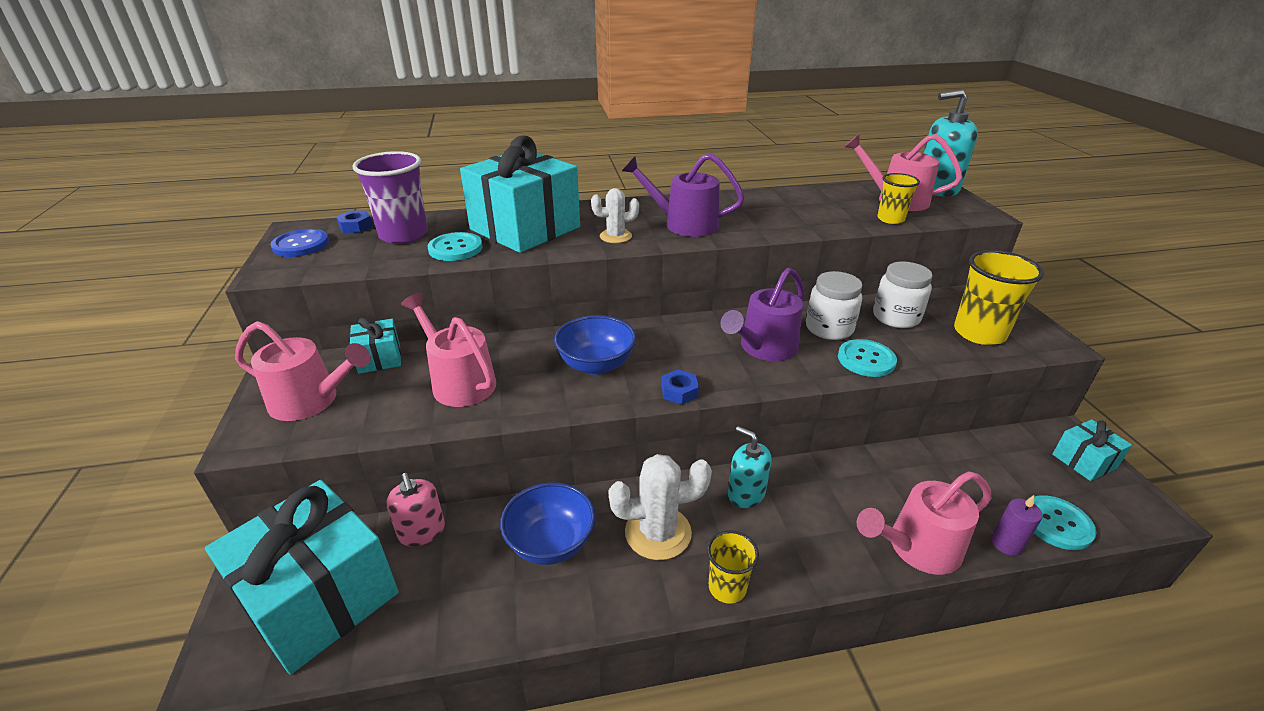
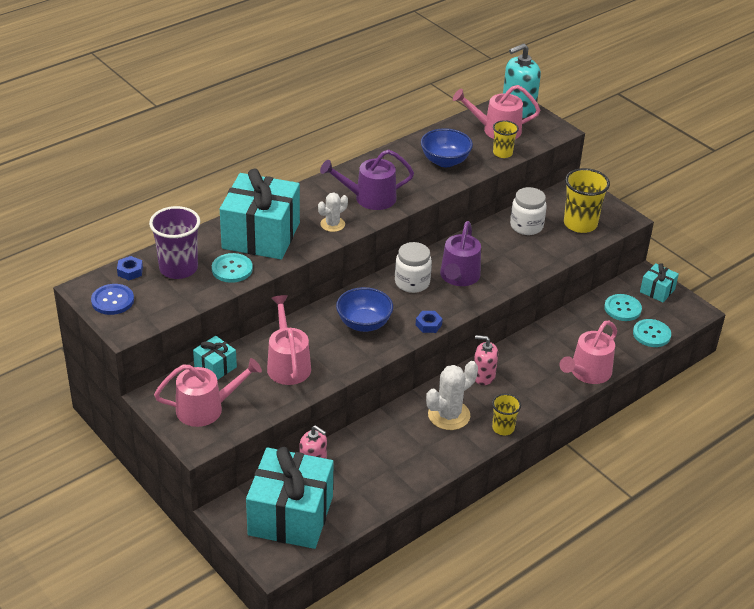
camera: 30 degrees left, 5 degrees up
pink watering can [401,293,496,407] -> pink watering can turned 60 degrees clockwise [267,295,311,385]
blue bowl [500,482,596,565] -> blue bowl moved to [421,128,473,167]
turquoise soap dispenser [728,426,772,508] -> pink soap dispenser [474,335,498,385]
white jar [806,271,863,340] -> white jar moved to [395,242,432,293]
turquoise button [838,339,897,377] -> turquoise button moved to [604,294,642,321]
purple candle [991,495,1043,556] -> none

